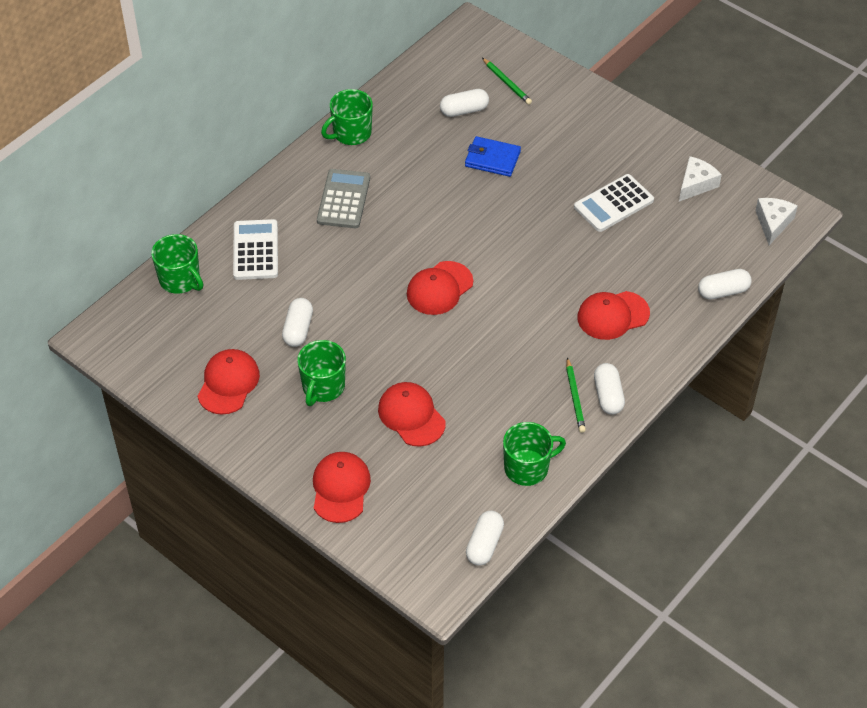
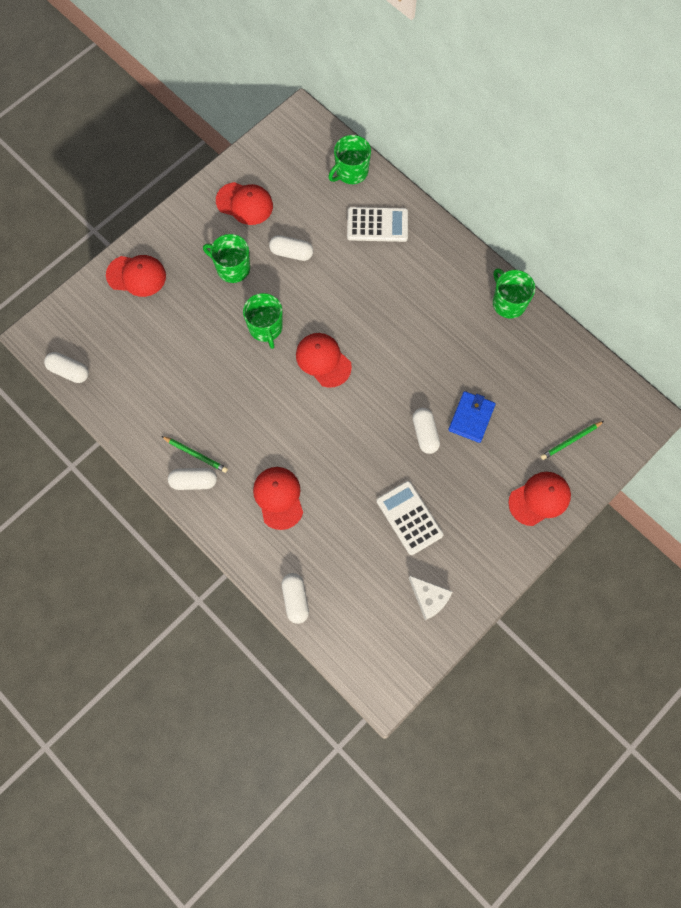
camera: 95 degrees right, 20 degrees up
grey calculator [317,169,370,228] -> none
red cap [378,382,446,447] -> red cap moved to [508,472,571,526]
white capsule [440,89,489,117] -> white capsule moved to [413,408,440,454]
green mug [503,422,566,486] -> green mug moved to [243,293,283,349]
green pencil [566,357,586,433] -> green pencil turned 150 degrees counterclockwise [161,436,228,473]
white cheese [755,198,798,245] -> none

